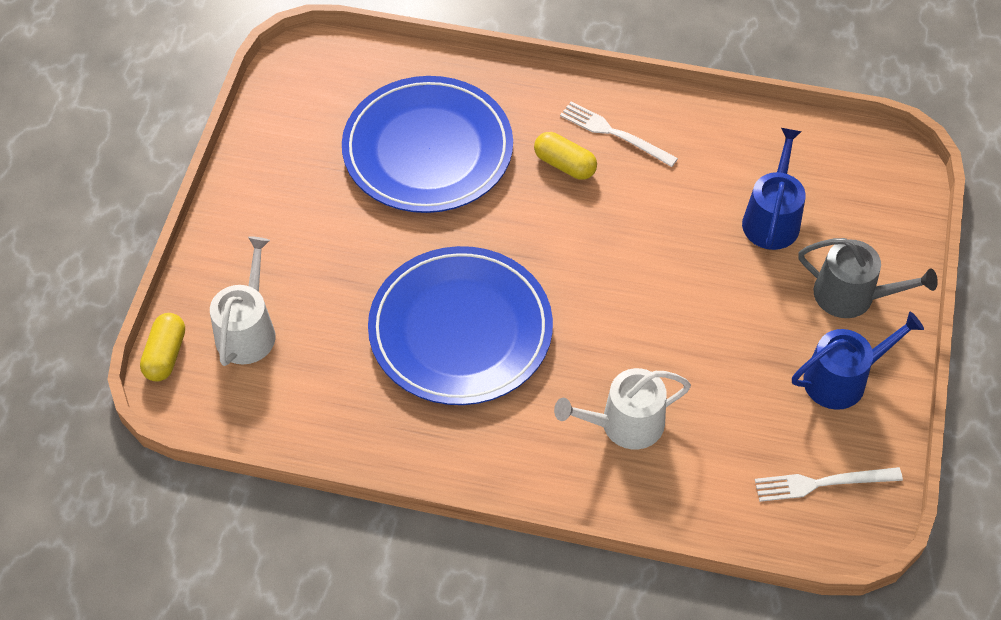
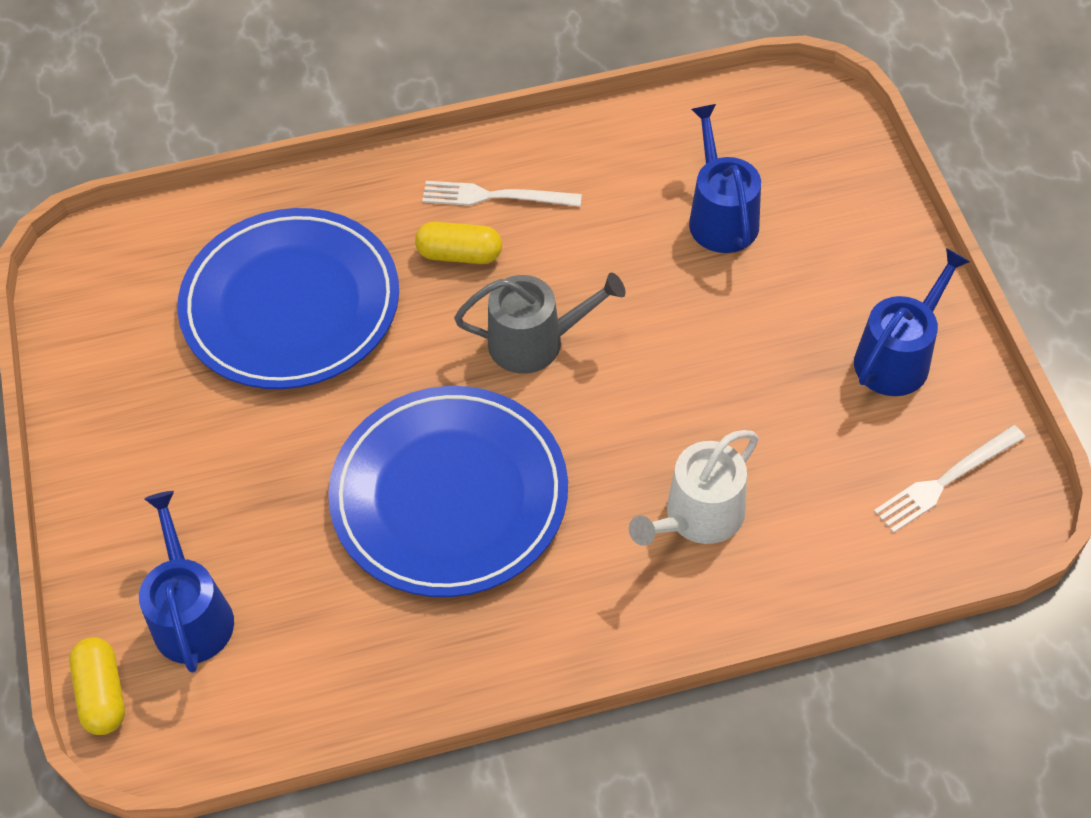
camera: 25 degrees left, 0 degrees up
white watering can [210,236,276,366] -> blue watering can [139,491,234,673]
grey watering can [798,238,938,318] -> grey watering can moved to [454,273,625,374]

